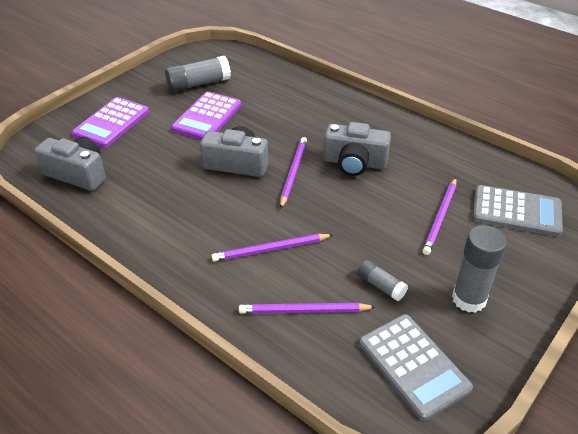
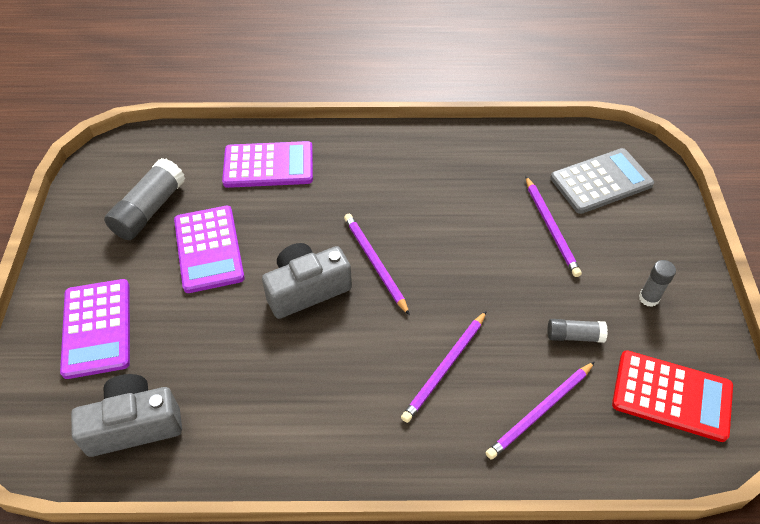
camera: 40 degrees left, 10 degrees up
grey camera [323,122,391,176] -> none
grey calculator [359,314,473,421] -> red calculator [612,350,733,442]
grey glue stick [452,225,507,313] -> grey glue stick [639,260,676,307], size x0.56
none -> purple calculator [222,141,313,188]

